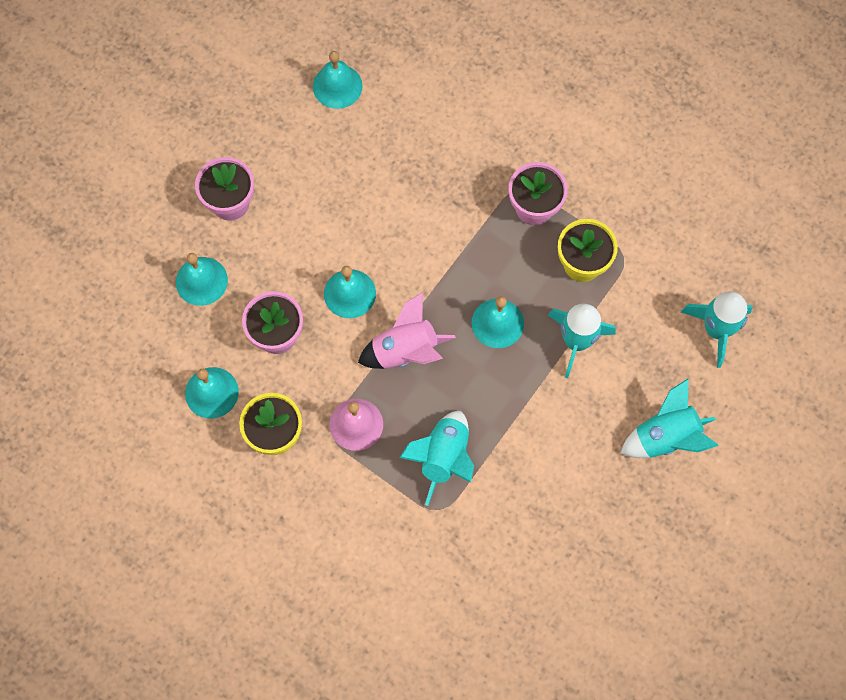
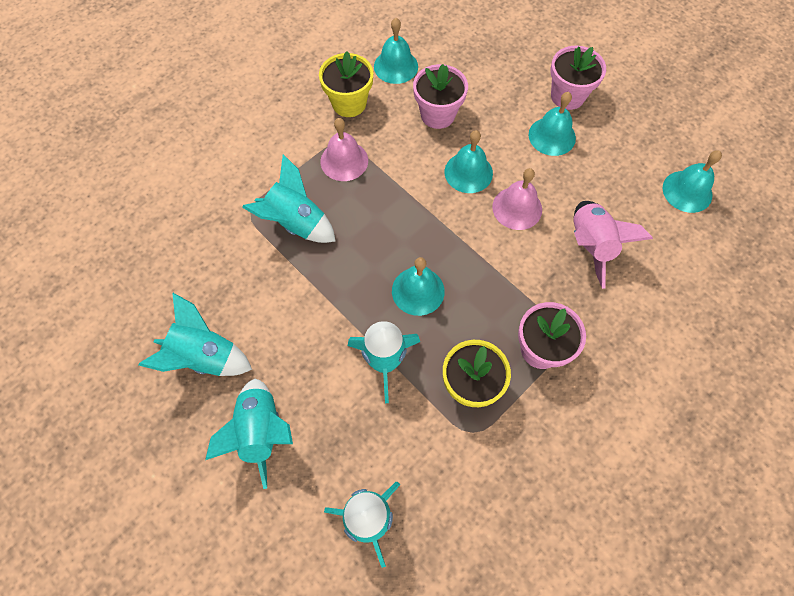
camera: 100 degrees right, 5 degrees down
turquoise bell [176,253,228,306] -> turquoise bell moved to [529,92,576,156]
pink rocket [358,292,456,369] -> pink rocket moved to [573,201,653,289]
none -> turquoise rocket [138,293,252,376]
none -> pink bell [492,168,542,230]

